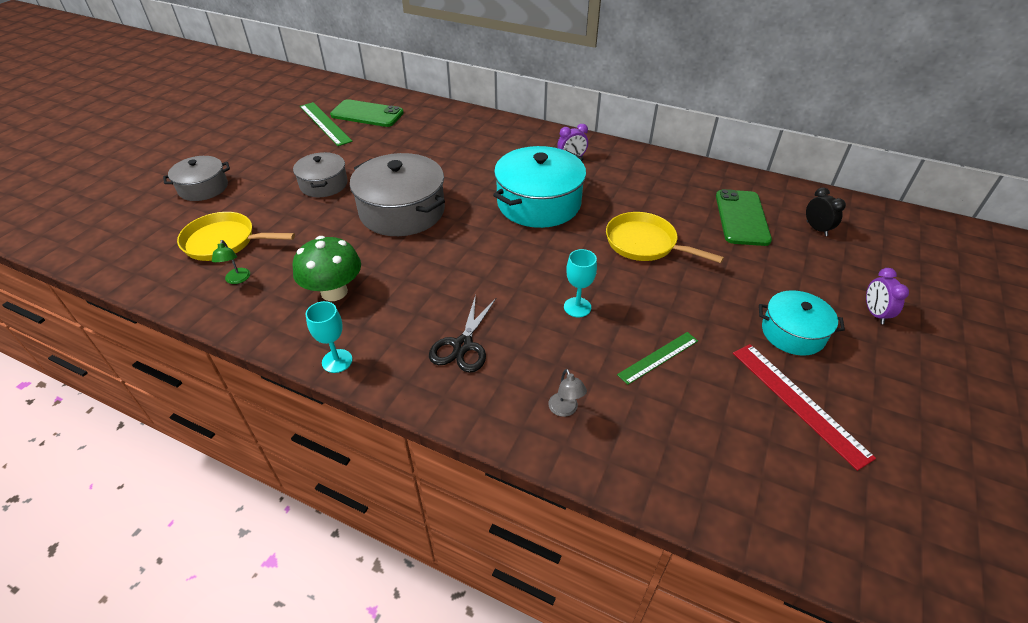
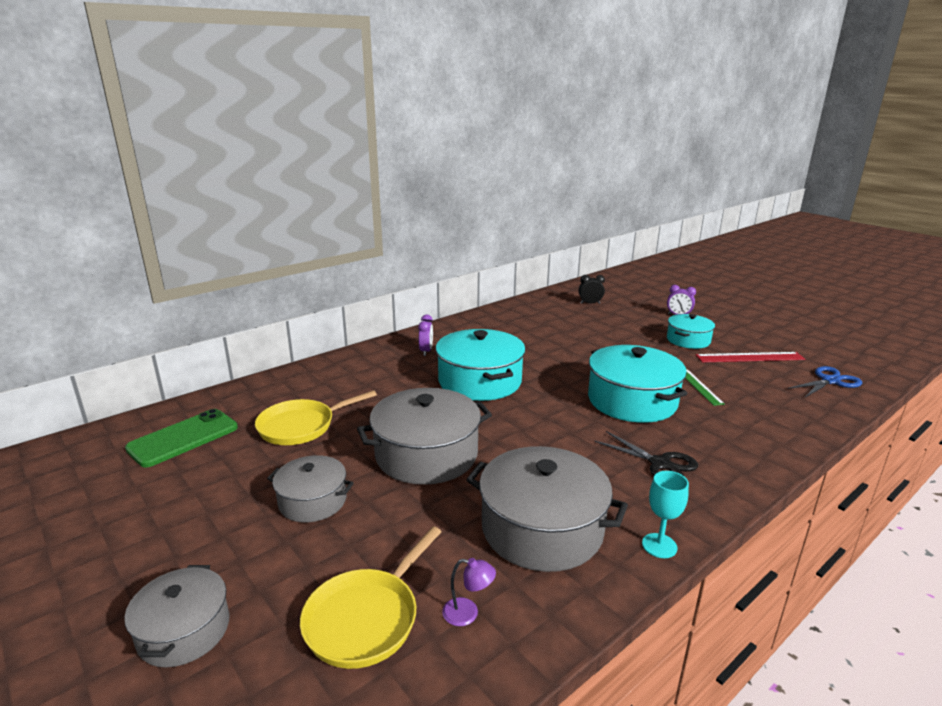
camera: 65 degrees left, 20 degrees down
green lamp [212,240,250,284] -> purple lamp [442,558,496,626]
green mushroom [293,236,361,301] -> grey pot [466,446,628,572]
green ruler [300,102,352,146] -> none
grey lamp [548,369,587,417] -> none
turquoise goblet [564,249,597,317] -> turquoise pot [588,345,688,423]
yellow pan [606,212,724,263] -> yellow pan moved to [255,390,377,445]
green phone [716,189,772,246] -> none
none -> blue scissors [788,366,862,397]

